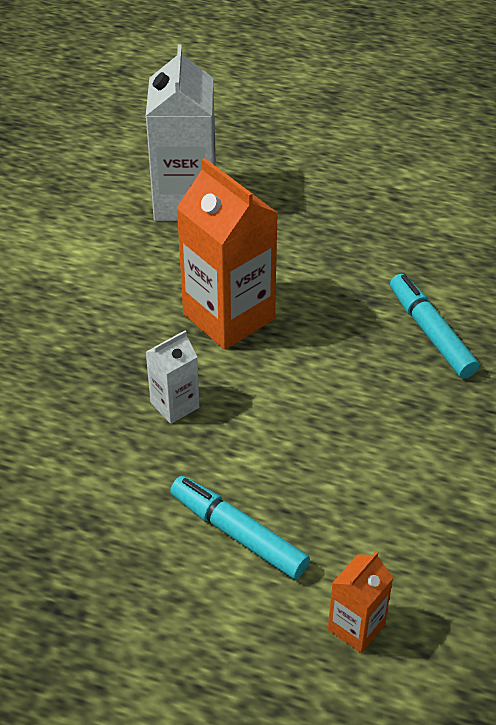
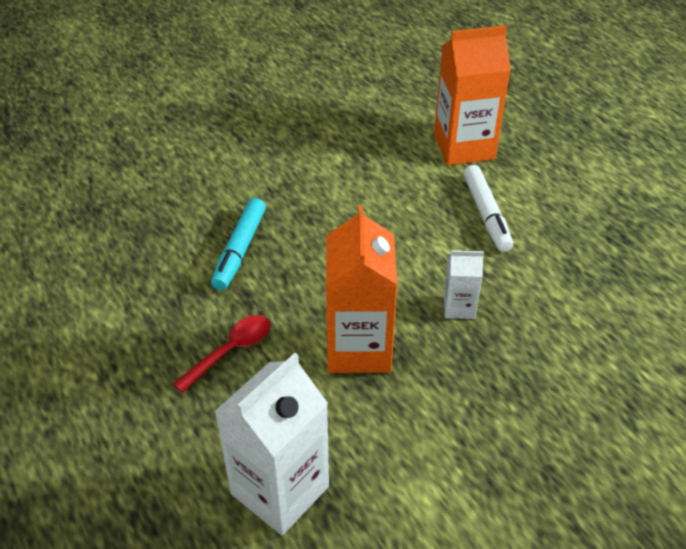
camera: 140 degrees left, 0 degrees up
turquoise marker [170,476,310,579] -> white marker [463,165,513,252]
orange carton [328,551,393,653] -> orange carton [434,25,511,165], size x1.99
none -> red spoon [173,315,271,393]

